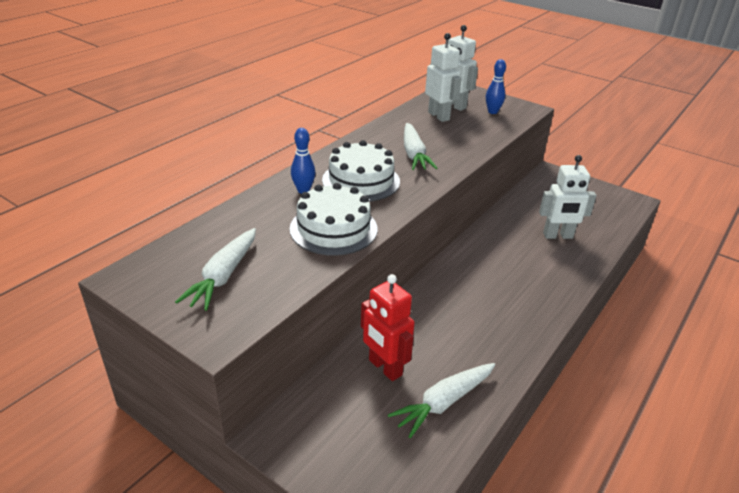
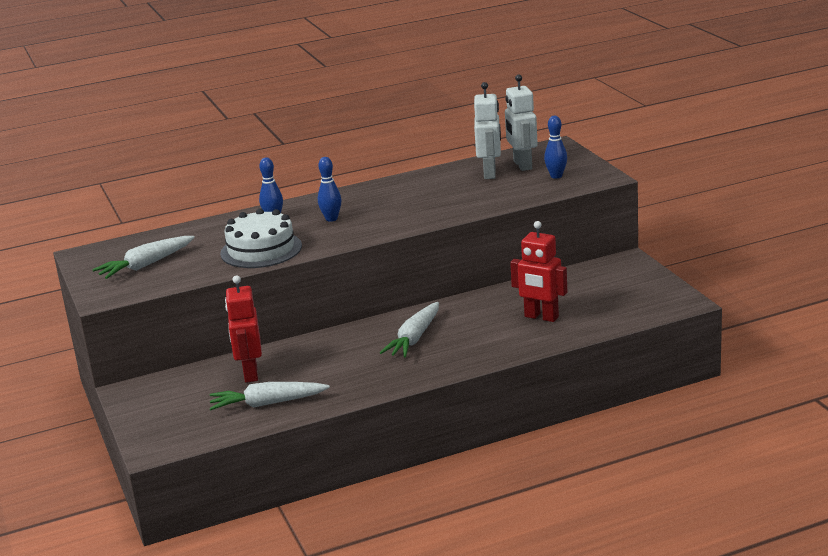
camera: 35 degrees right, 10 degrees down
white cake [322,140,400,202] -> blue bowling pin [318,157,341,222]
white carrot [404,123,437,170] -> white carrot moved to [380,302,439,358]
white robot [539,155,596,239] -> red robot [510,221,567,322]

